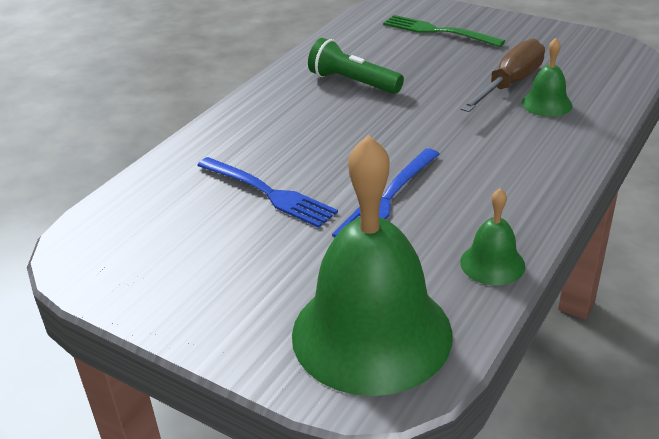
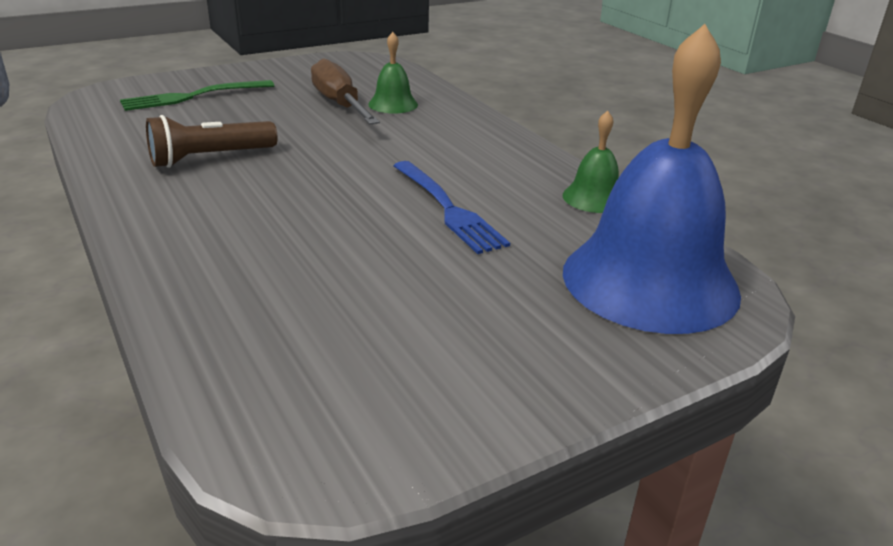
camera: 65 degrees left, 5 degrees down
blue fork [197,157,338,228] -> none
green bell [292,135,453,396] -> blue bell [563,24,741,334]
green flashlight [308,38,404,94] -> brown flashlight [146,115,278,168]

